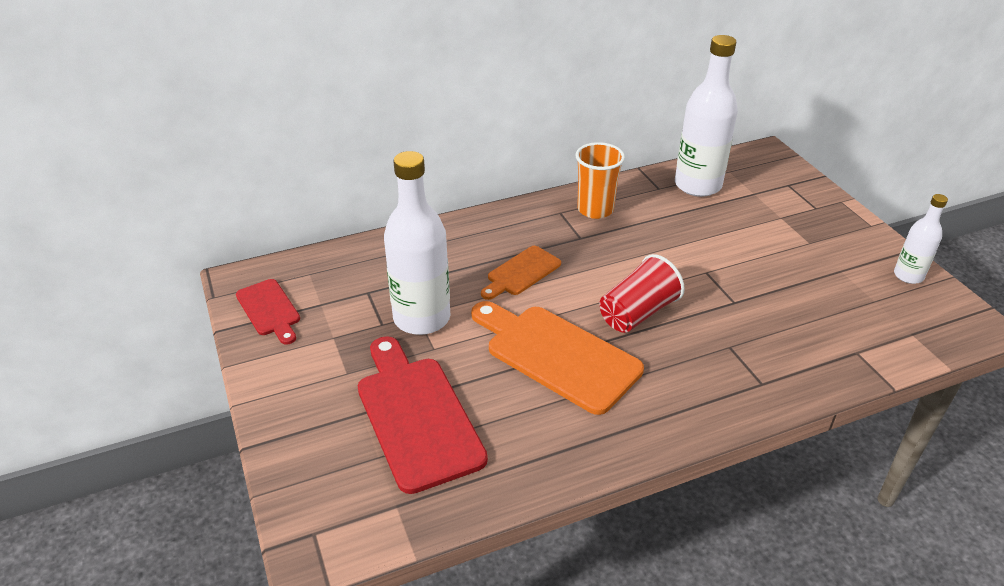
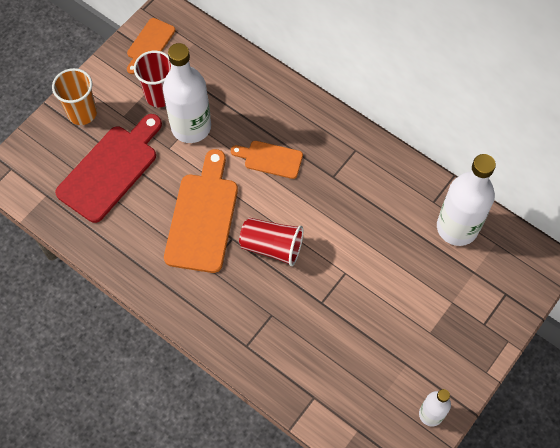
camera: 60 degrees right, 25 degrees up
red cutting board [236,279,300,345] -> orange cutting board [127,18,175,74]
orange cup [576,142,625,219] -> orange cup moved to [52,68,97,125]
none -> red cup [134,51,172,107]

